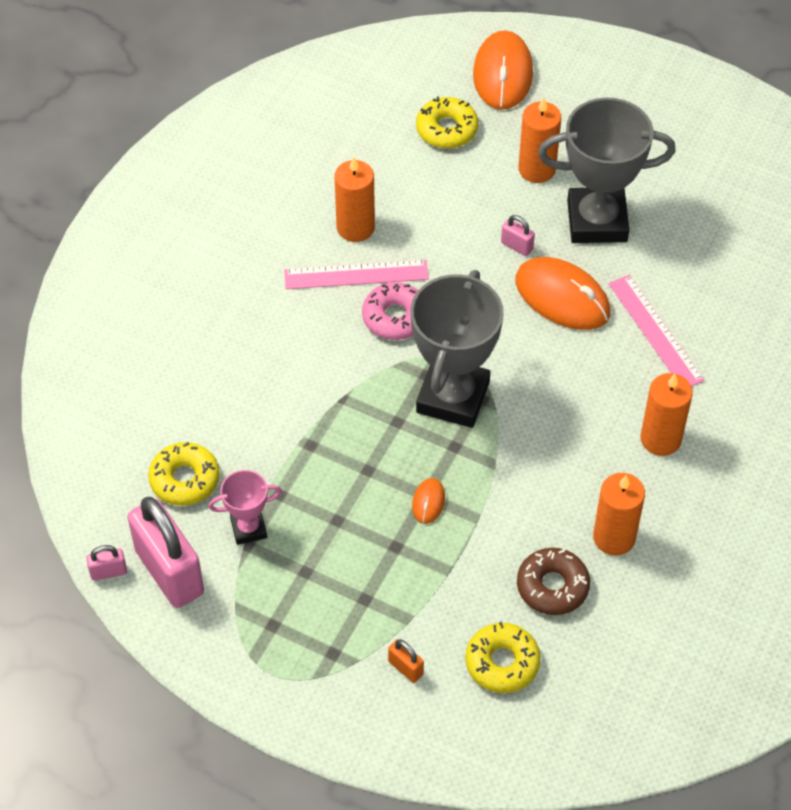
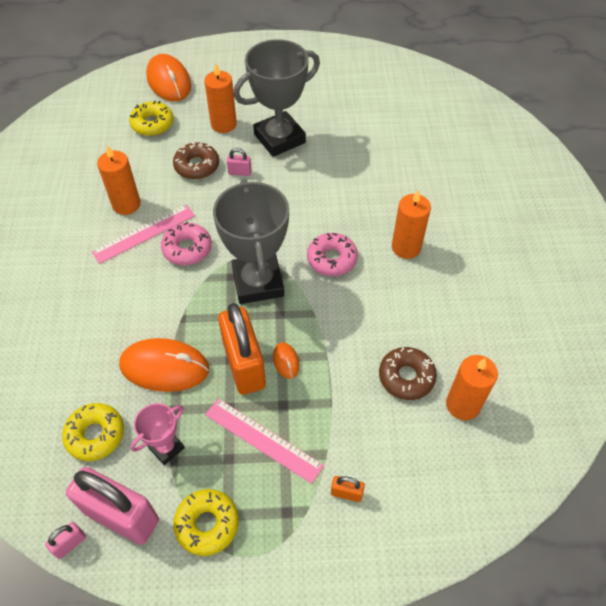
camera: 30 degrees left, 0 degrees up
yellow donut [465,622,541,693] -> yellow donut moved to [173,489,239,556]
orange mouse [515,257,610,330] -> orange mouse moved to [119,338,209,392]
orange candle [593,473,645,555] -> orange candle moved to [446,355,498,420]
pink ruler [609,275,705,387] -> pink ruler moved to [205,398,324,484]
none -> brown donut [173,142,219,179]
none -> orange padlock [218,303,266,395]
none -> pink donut [307,233,358,276]

